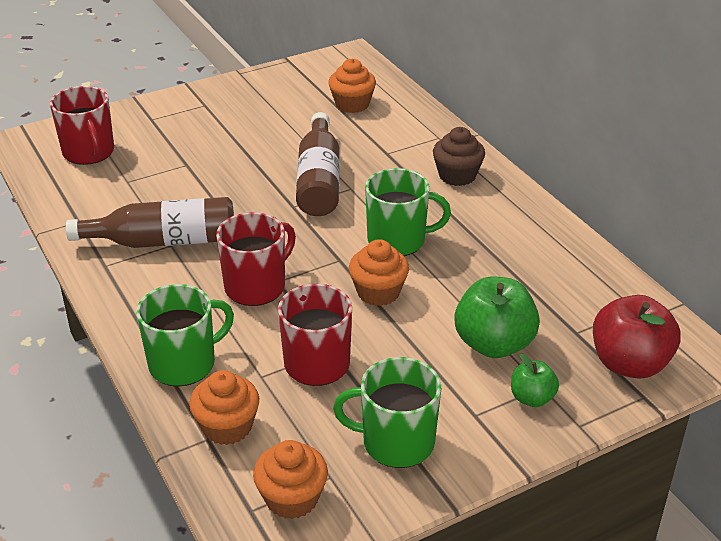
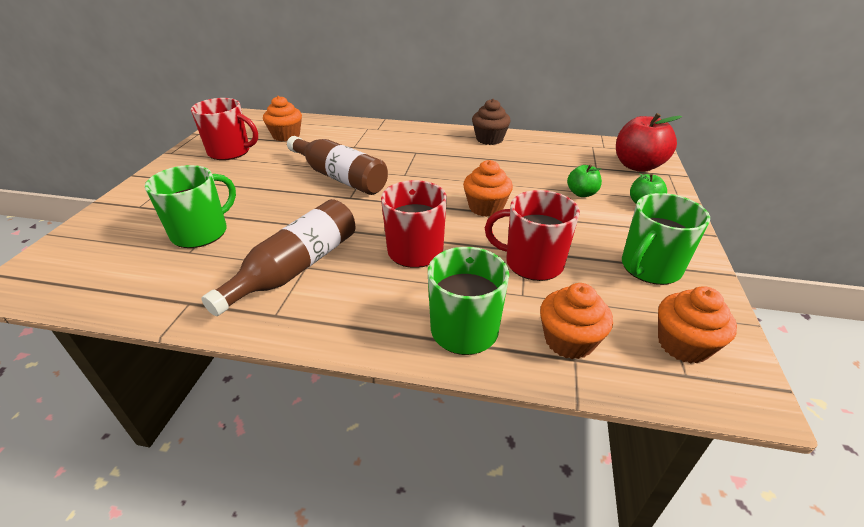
camera: 50 degrees left, 0 degrees up
red mug [50,86,114,165] -> red mug moved to [191,98,258,160]
green mug [365,168,451,256] -> green mug moved to [145,165,236,248]
brown cupcake [433,127,485,186] -> brown cupcake moved to [472,99,511,145]
green apple [454,277,540,358] -> green apple [567,164,602,197], size x0.54

